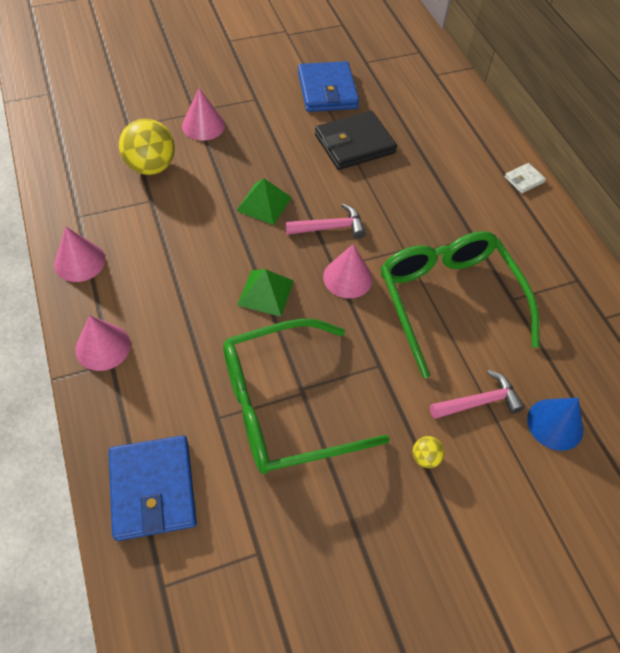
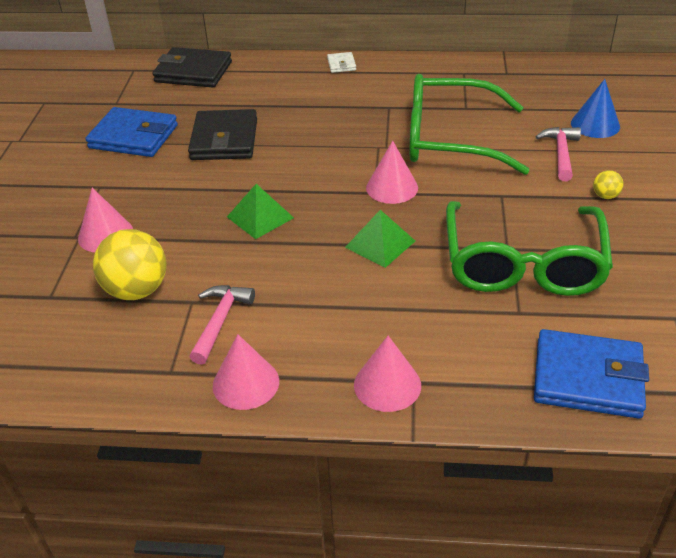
camera: 60 degrees left, 15 degrees down
pink hammer [285,204,366,239] -> pink hammer moved to [190,285,255,365]
none -> black wallet [152,47,232,87]

